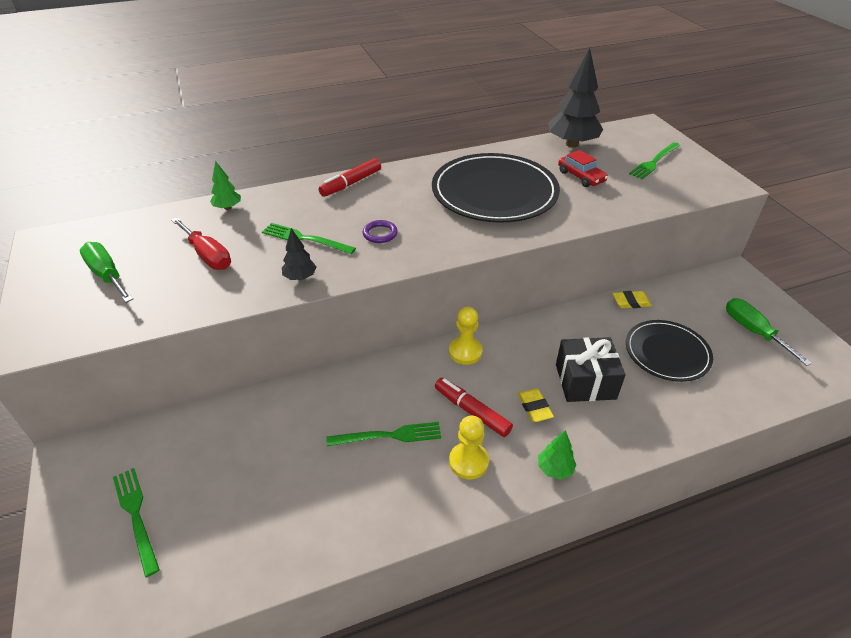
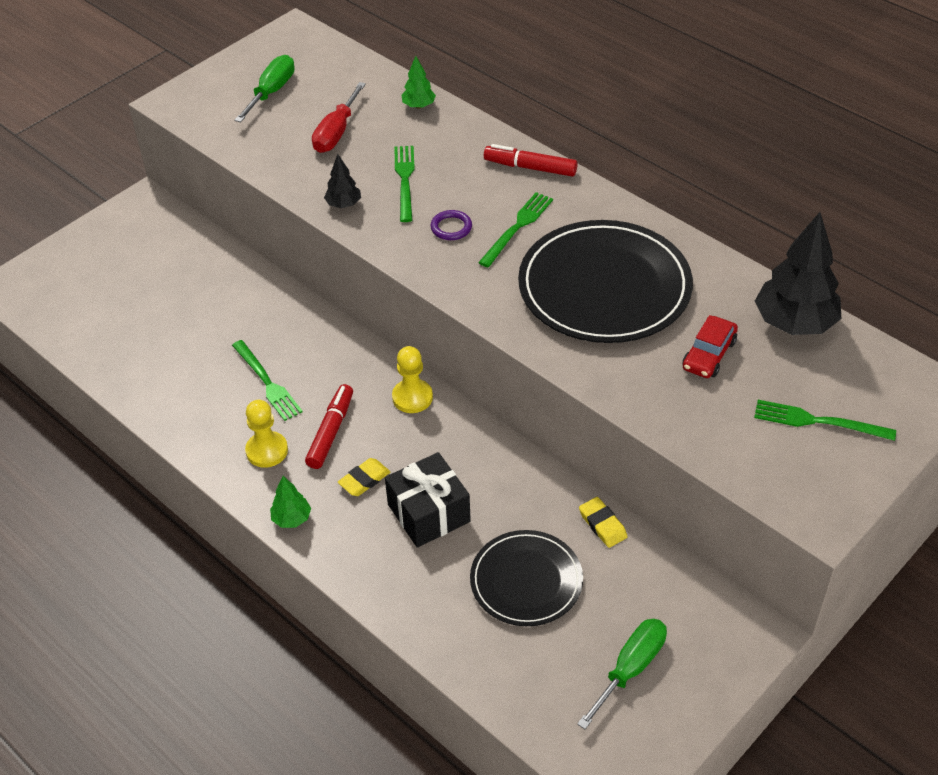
camera: 65 degrees right, 5 degrees up
green fork [113,468,160,577] -> green fork moved to [478,192,553,267]

